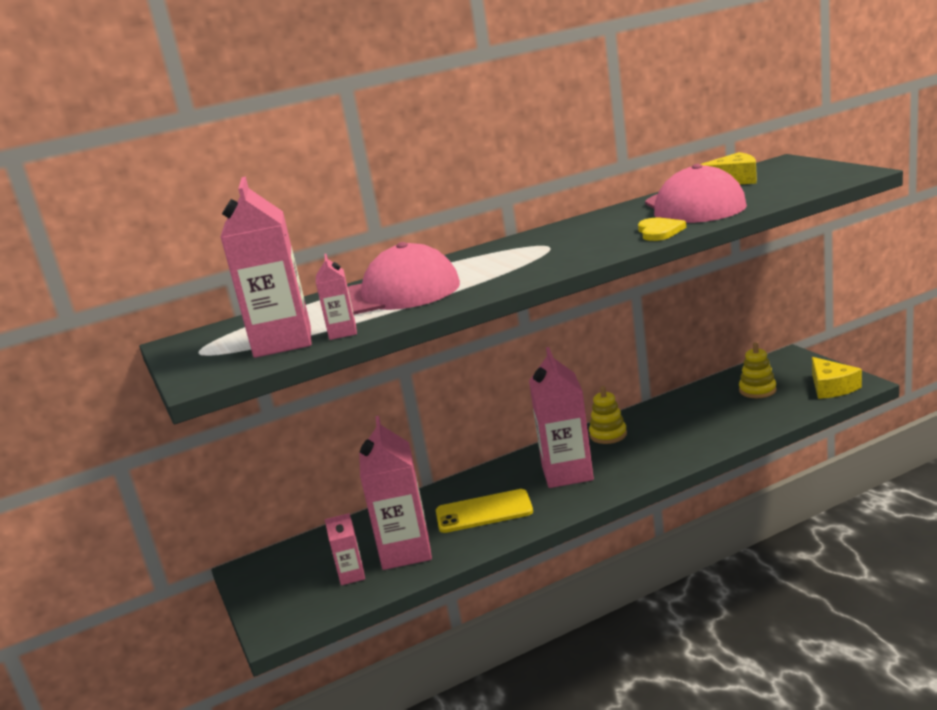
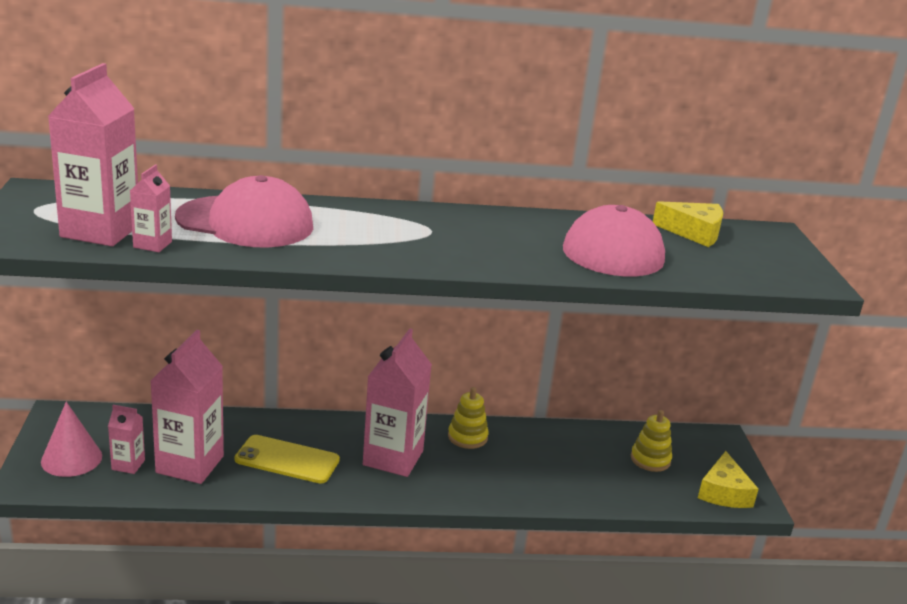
camera: 15 degrees right, 5 degrees up
yellow heart [638,218,686,241] -> none
none -> pink cone [41,402,102,477]

